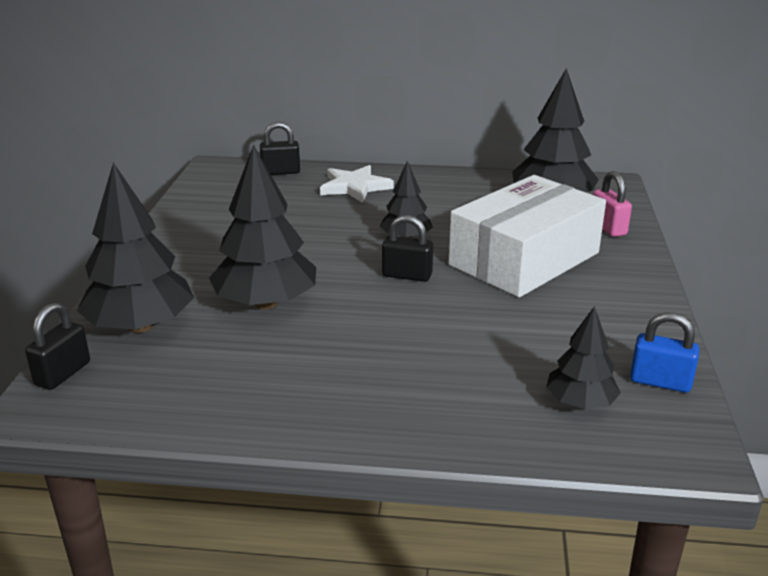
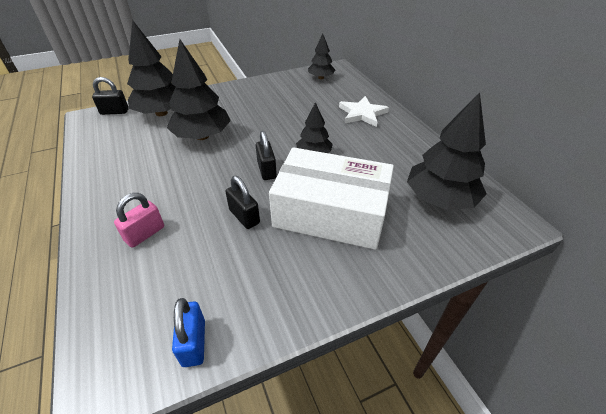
camera: 60 degrees right, 15 degrees up
black padlock [260,122,300,175] -> black padlock moved to [226,176,260,229]
black tree [546,306,621,409] -> black tree moved to [308,34,335,79]
pink padlock [593,171,632,237] -> pink padlock moved to [114,193,164,248]

